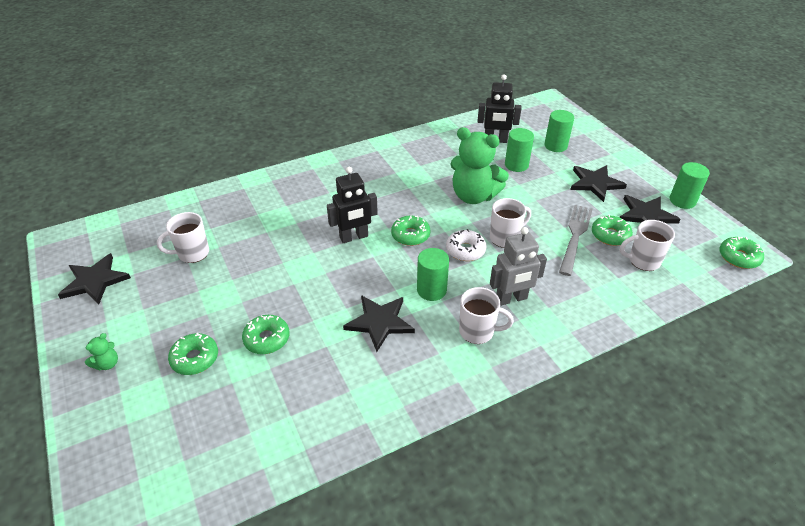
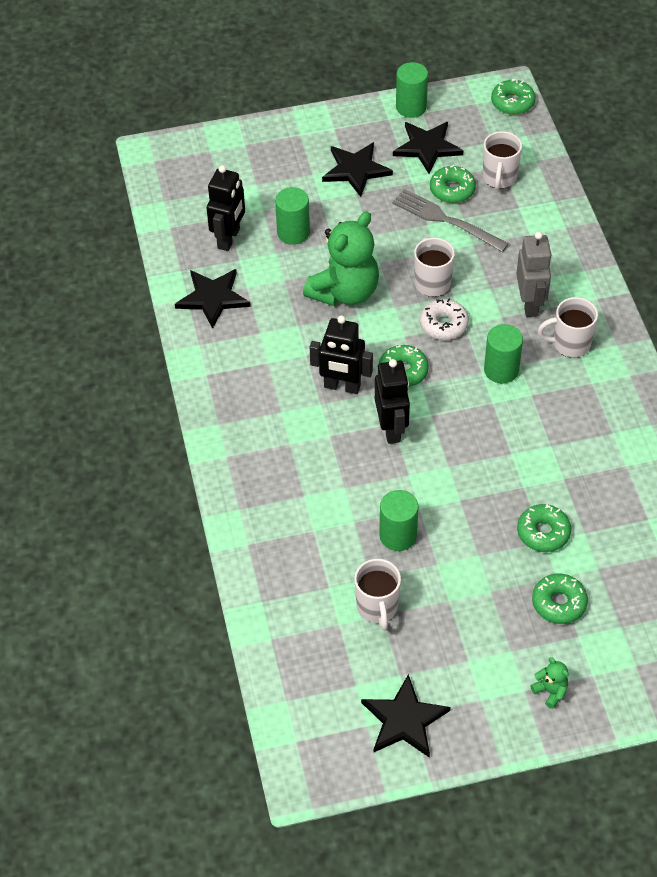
camera: 75 degrees left, 10 degrees up
black star [343,295,415,352] -> black star moved to [175,269,251,329]
white mug [459,287,514,344] -> white mug turned 120 degrees counterclockwise [538,297,598,358]
green cylinder [545,110,574,152] -> green cylinder moved to [379,490,419,551]
none -> black robot [310,315,373,394]

